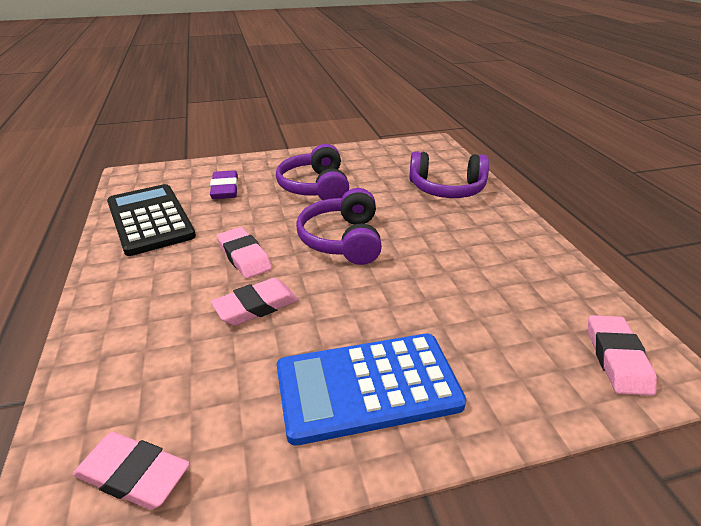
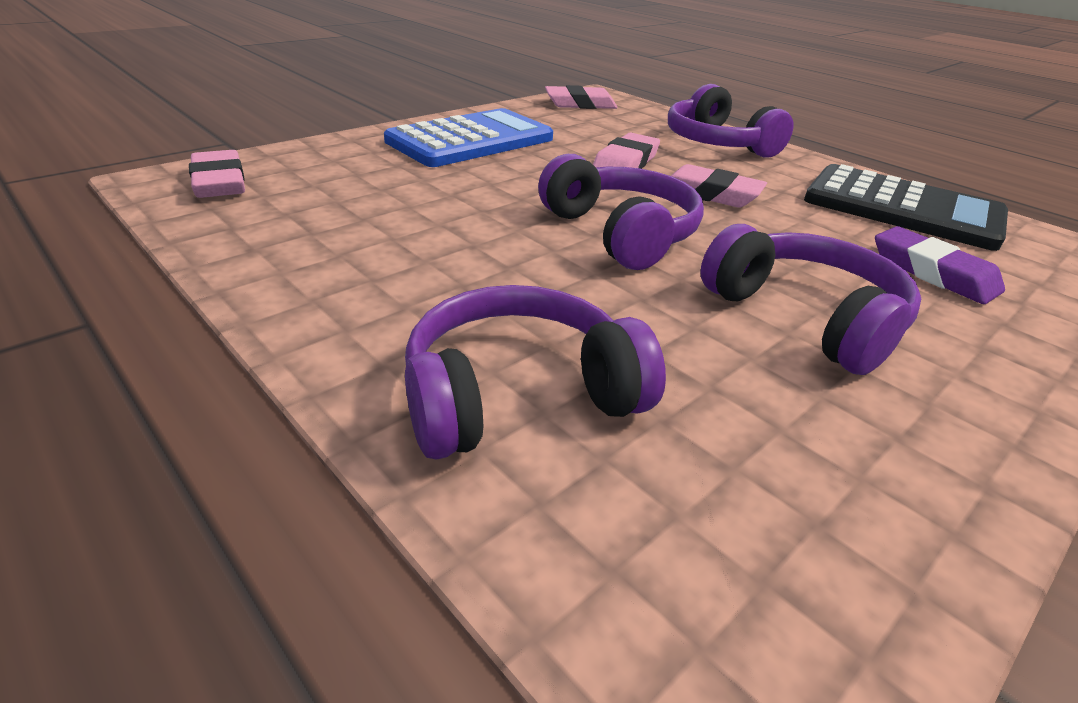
camera: 150 degrees right, 0 degrees up
none -> purple headphones [668,84,793,158]

